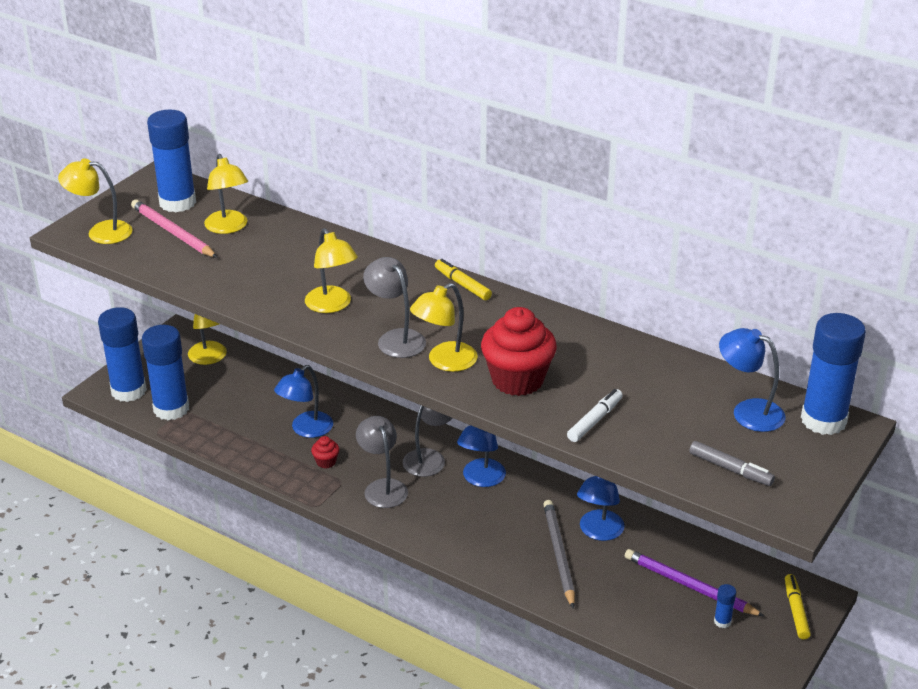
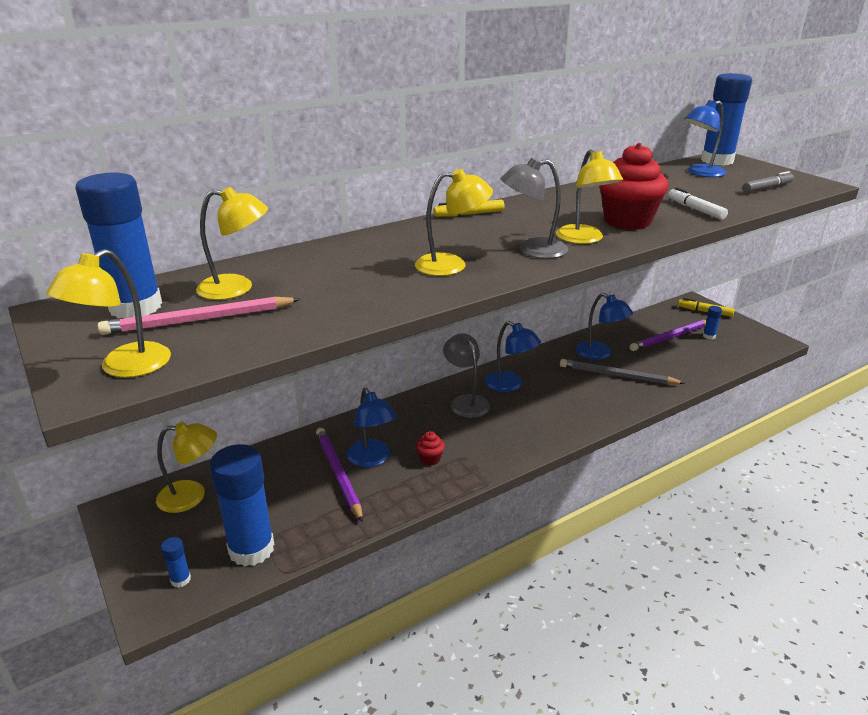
camera: 65 degrees left, 5 degrees down
blue glue stick [98,307,147,402] -> blue glue stick [161,537,191,588], size x0.41
grey lamp [356,416,408,508] -> none
none -> purple pencil [316,428,363,522]

